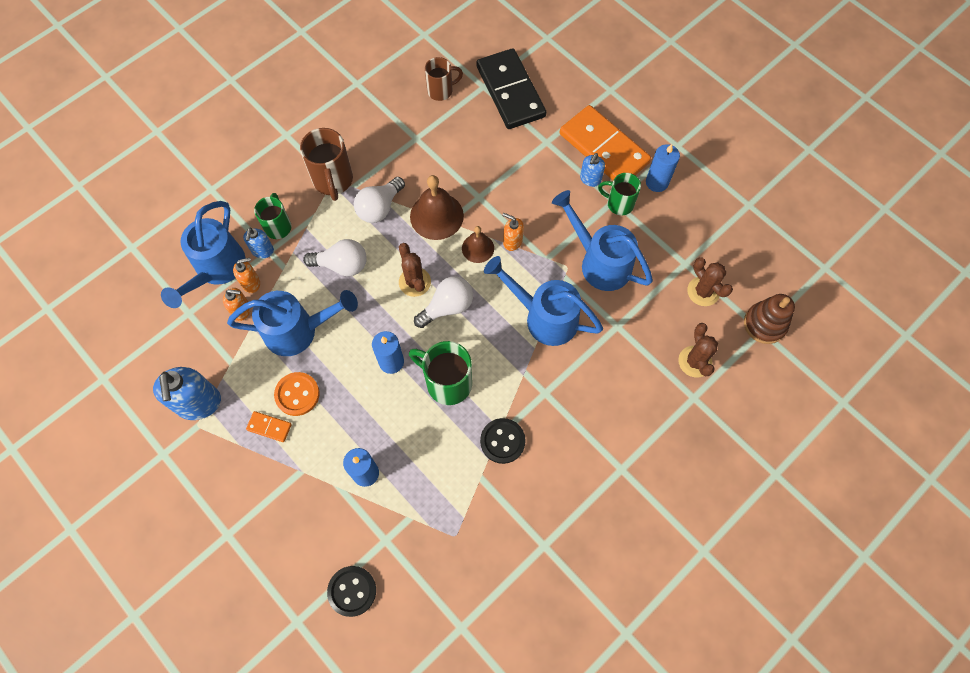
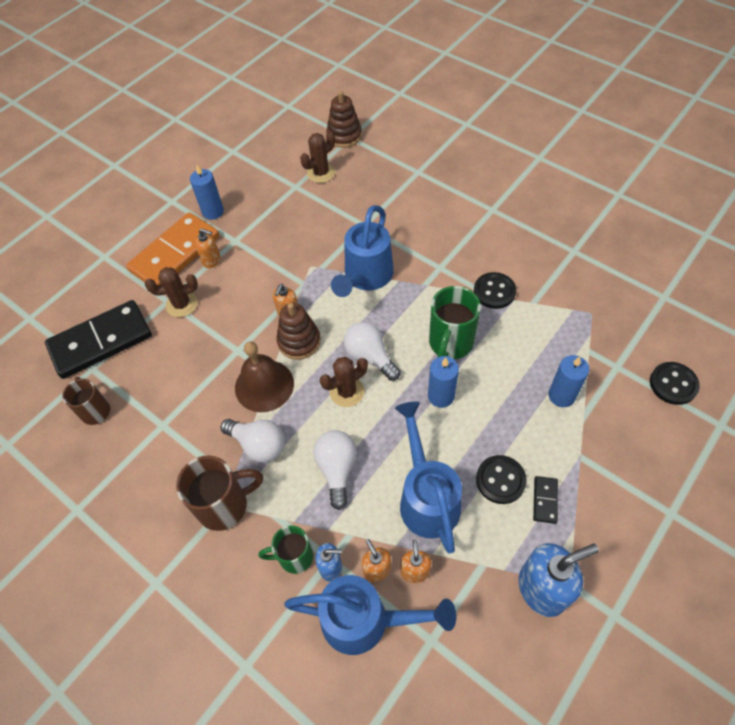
camera: 95 degrees left, 10 degrees down
orange domino [246,411,292,442] -> black domino [533,476,558,524]
orange button [274,372,320,416] -> black button [476,455,527,504]
brown bell [462,226,494,263] -> brown stacking toy [276,303,321,360]
blue watering can [552,190,653,291] -> none
blue soap dispenser [580,153,605,187] -> orange soap dispenser [195,228,220,268]
green mug [598,173,641,215] -> none
brown cactus [678,323,718,377] -> brown cactus moved to [145,267,198,317]

